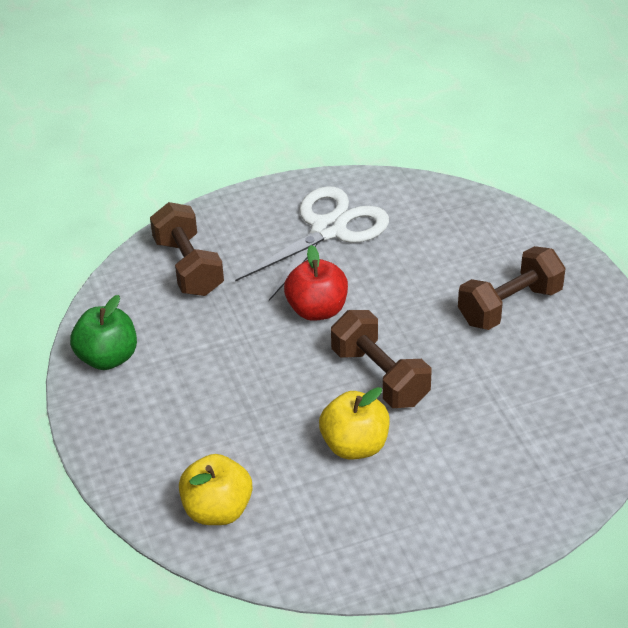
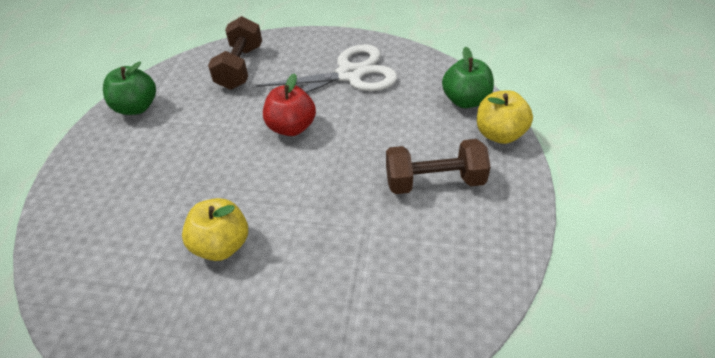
camera: 30 degrees right, 5 degrees up
yellow apple [179,454,252,525] -> yellow apple moved to [477,90,533,144]
brown dumbbell [331,310,431,408] -> none
none -> green apple [442,46,494,108]

